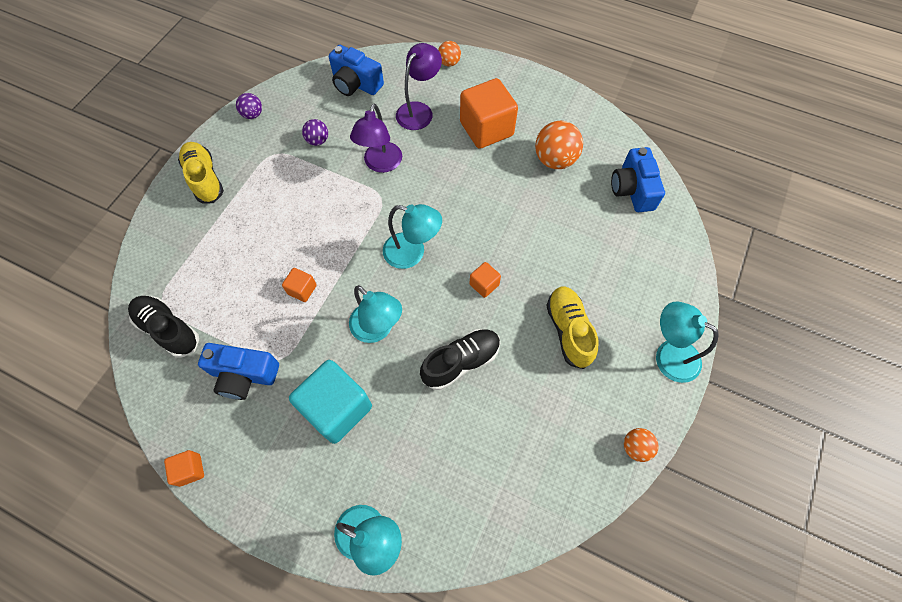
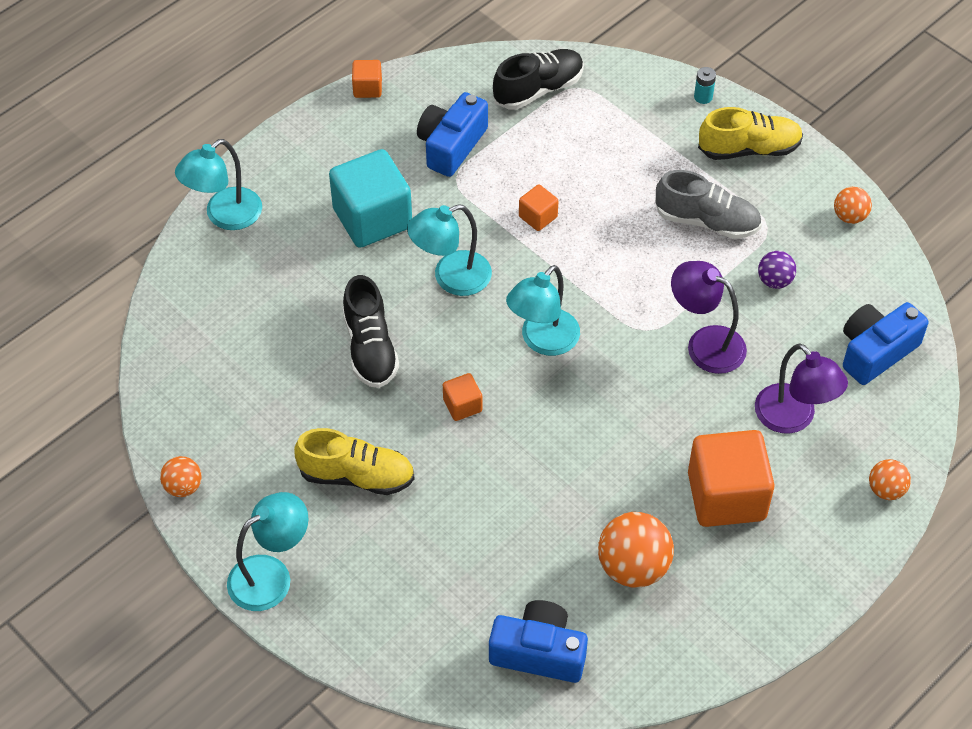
camera: 110 degrees right, 10 degrees down
purple ball [236,93,262,119] -> orange ball [834,187,872,224]
none -> grey shoe [655,170,762,239]
none -> turquoise battery [694,67,716,104]

